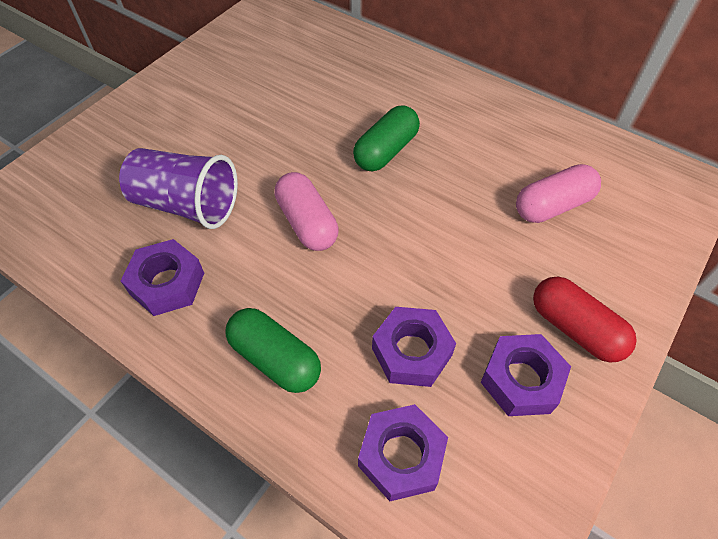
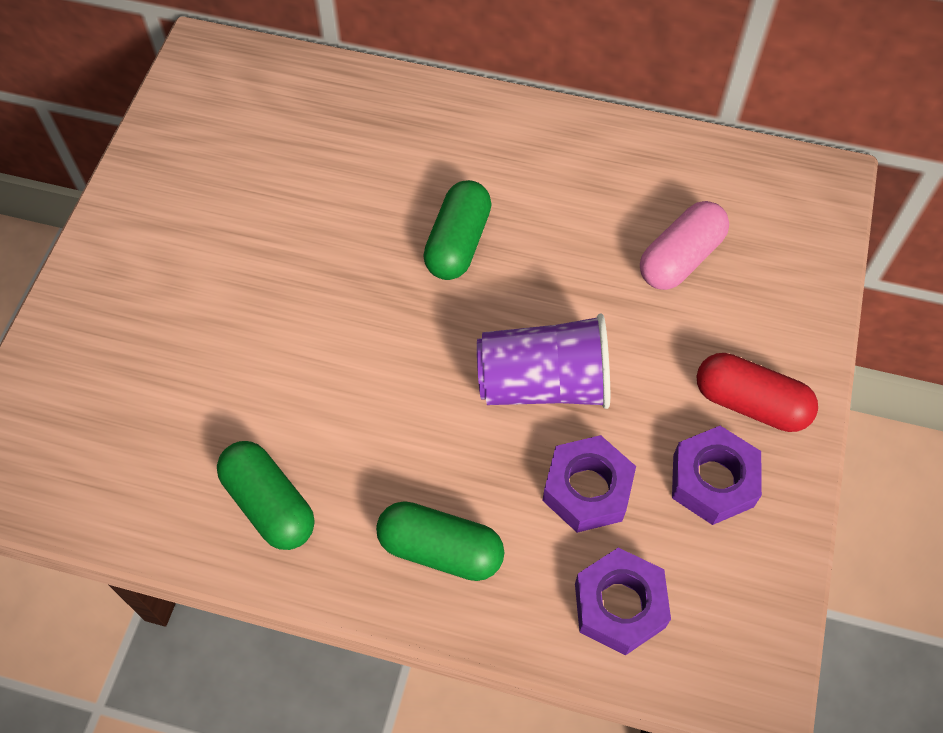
camera: 20 degrees left, 5 degrees up
purple cup [119,148,238,229] -> purple cup moved to [477,313,610,409]
purple nut [121,239,204,316] -> green capsule [217,441,314,550]
pink capsule [275,172,338,251] -> none

